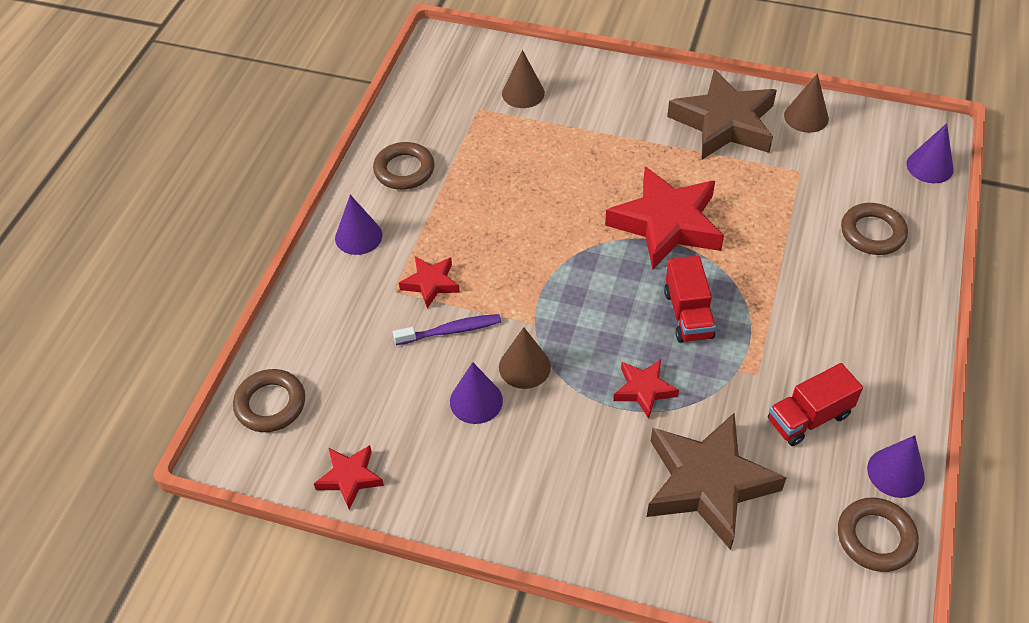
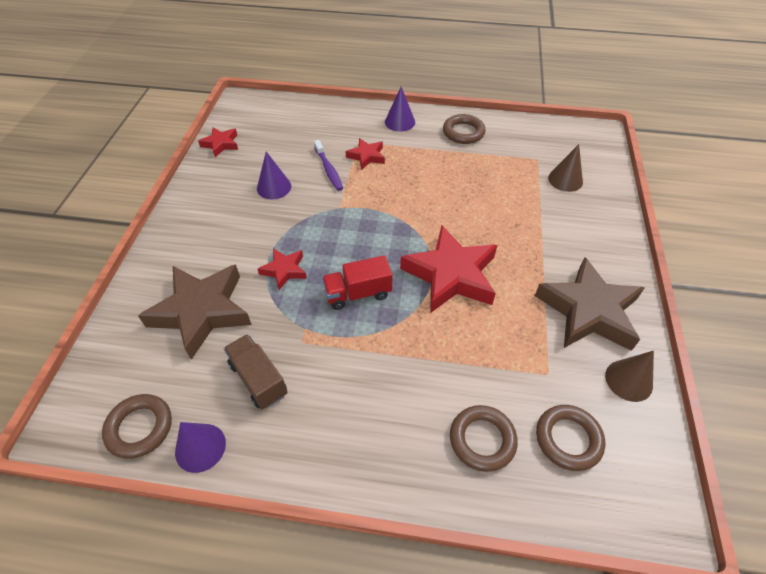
camera: 80 degrees right, 0 degrees up
brown ring [233,369,305,432] -> brown ring moved to [536,405,605,471]
brown cone [499,327,551,389] -> none
red truck [768,363,863,446] -> brown truck [224,334,288,409]
purple cone [907,123,954,183] -> none

